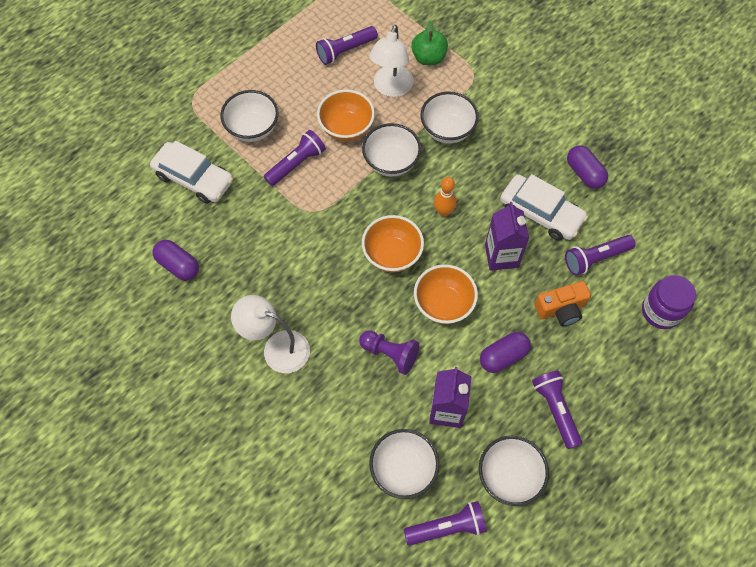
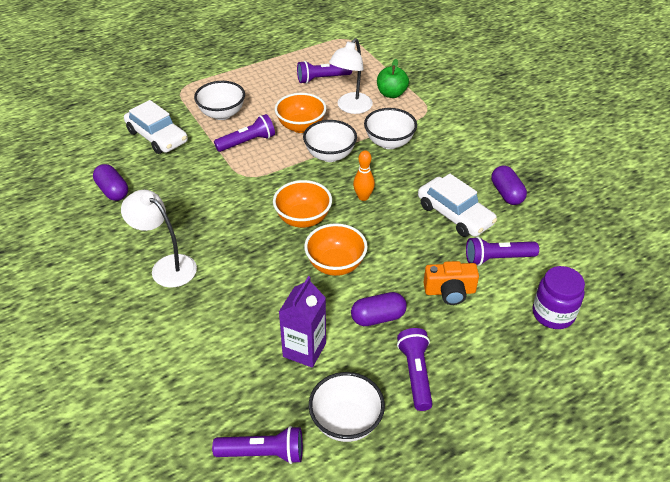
camera: 15 degrees right, 20 degrees down
purple pawn [359,330,419,375] -> none
white bowl [369,429,439,499] -> none
purple carton [485,202,529,271] -> none

